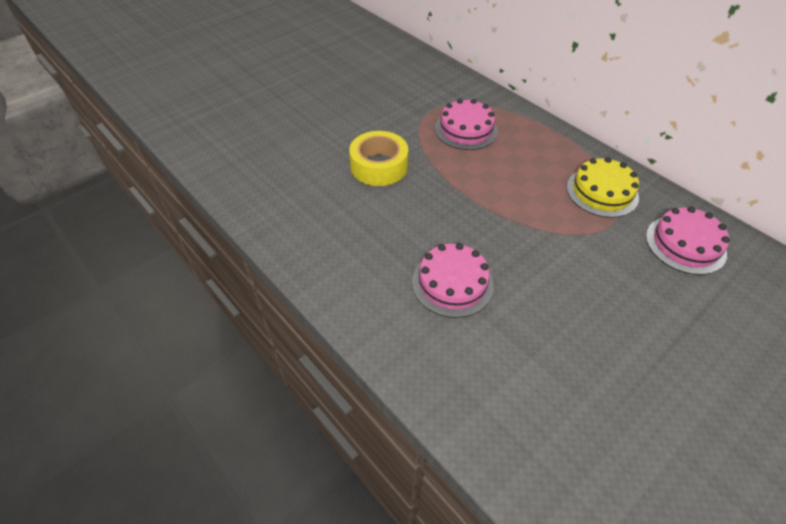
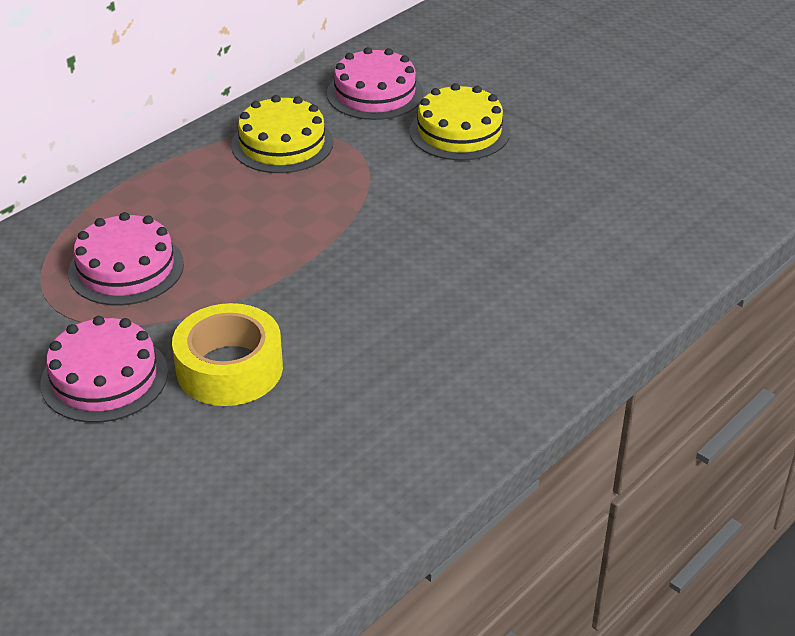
camera: 95 degrees left, 10 degrees down
pink cake [412,243,494,318] -> pink cake moved to [41,316,168,423]
none -> yellow cake [409,83,510,161]

